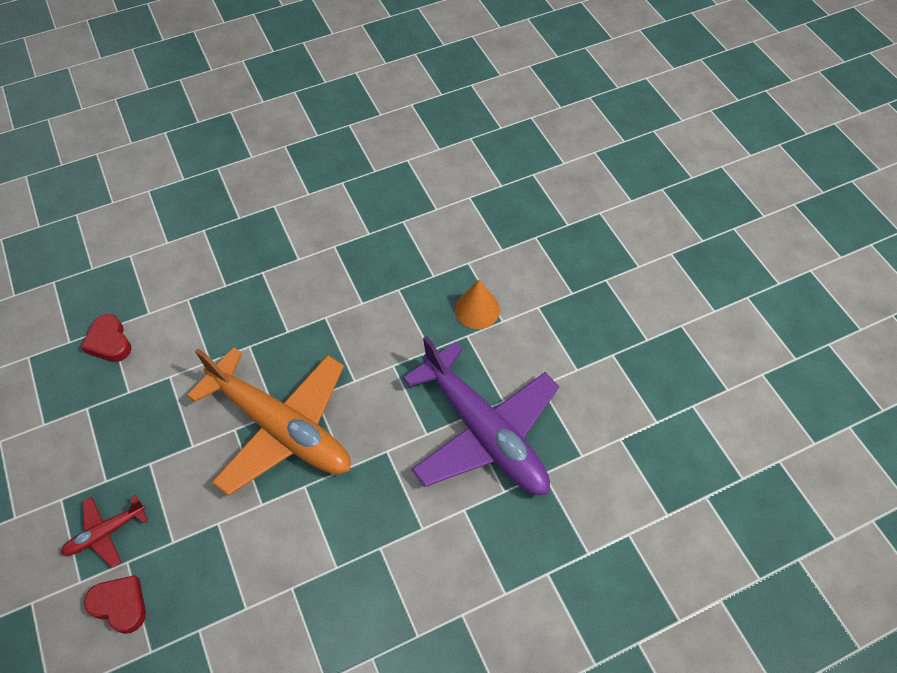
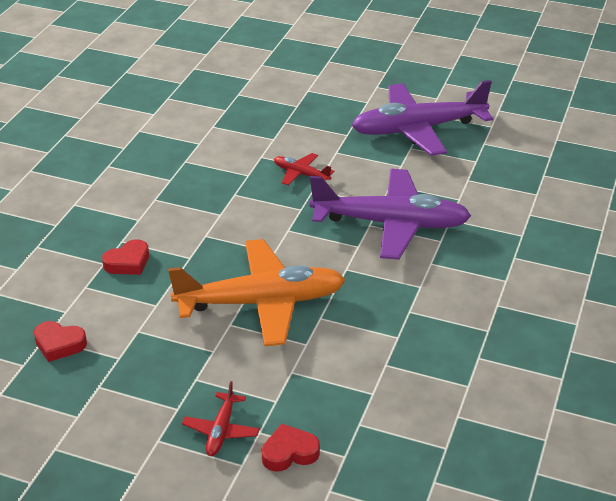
camera: 45 degrees left, 20 degrees down
orange cone [455,280,500,329] -> red plane [274,153,334,185]
none -> red heart [102,239,149,275]
none -> purple plane [351,80,493,156]

